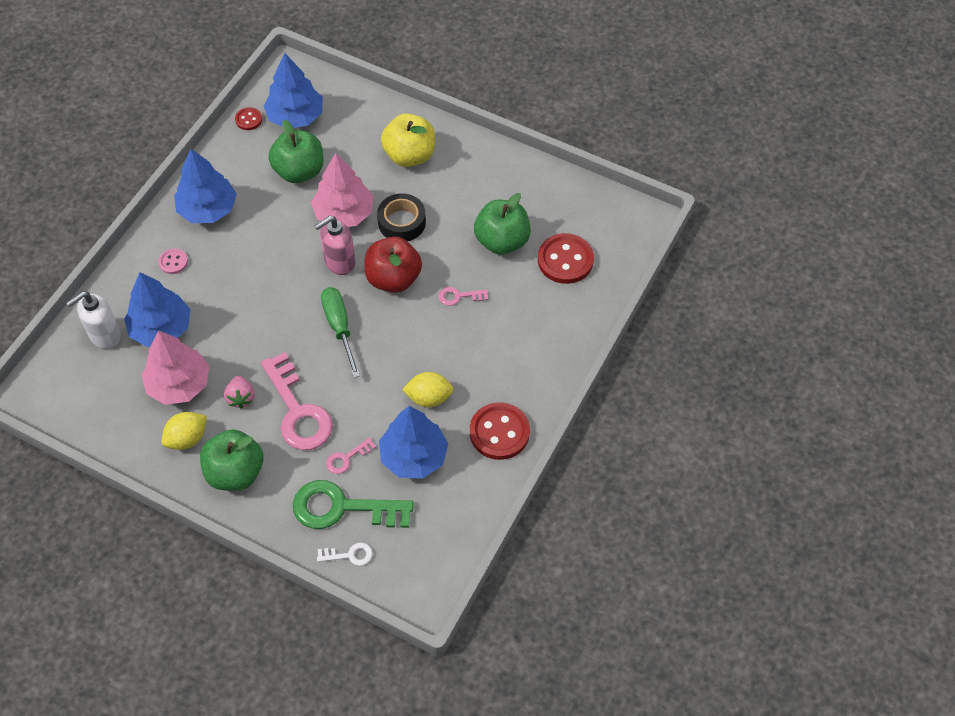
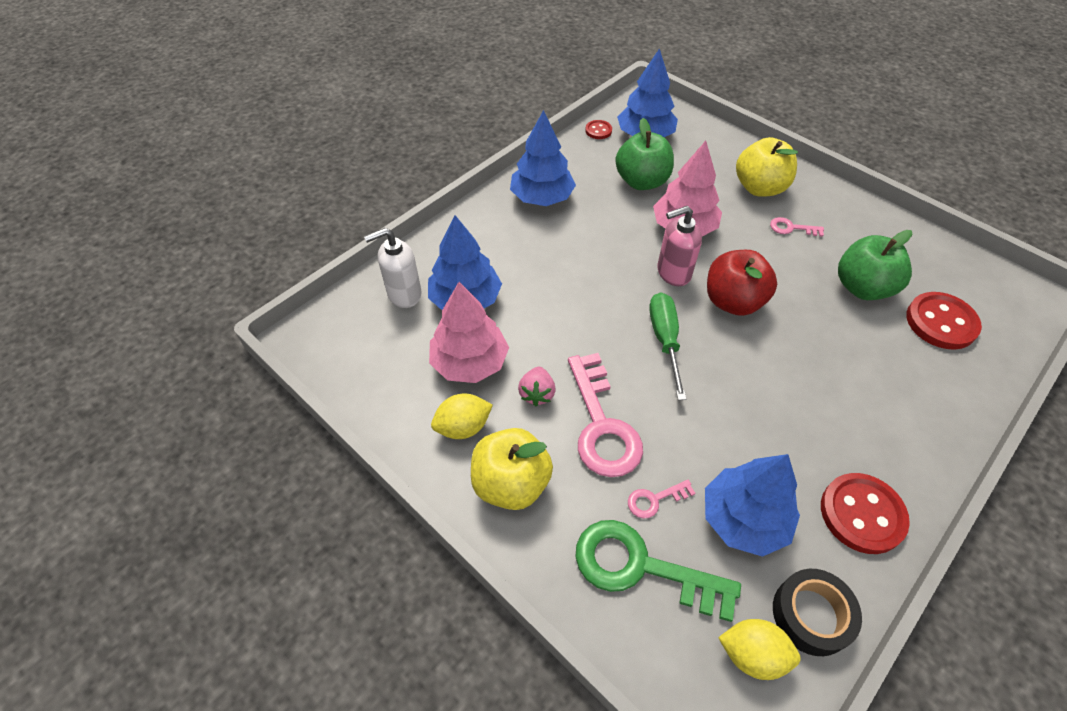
camera: 15 degrees right, 5 degrees down
pink button [159,248,188,274] -> none
green apple [200,429,263,491] -> yellow apple [471,428,553,510]
white key [317,543,373,566] -> none
black tape [377,193,426,241] -> black tape moved to [773,569,862,656]
yellow lemon [402,372,454,407] -> yellow lemon moved to [718,619,801,680]
pink key [439,287,488,306] -> pink key moved to [770,217,824,237]

